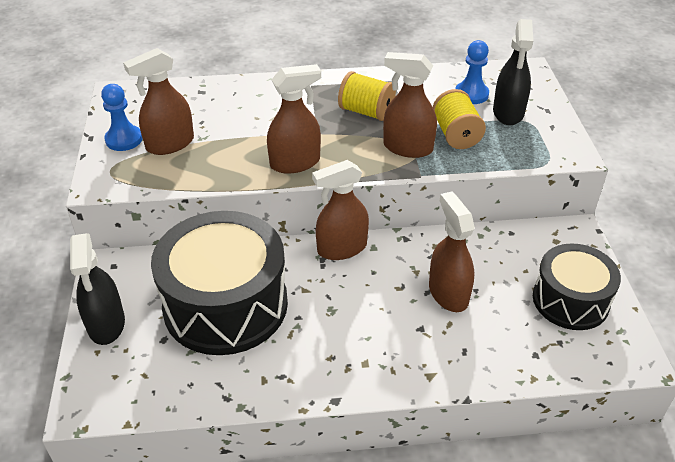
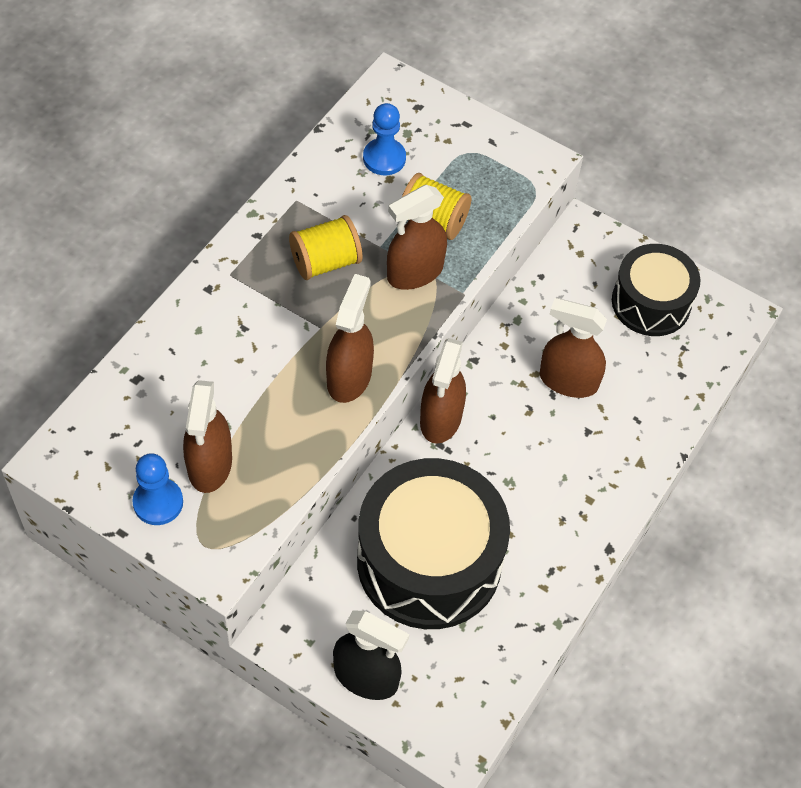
camera: 55 degrees left, 15 degrees up
black spray bottle [493,19,533,125] -> none

